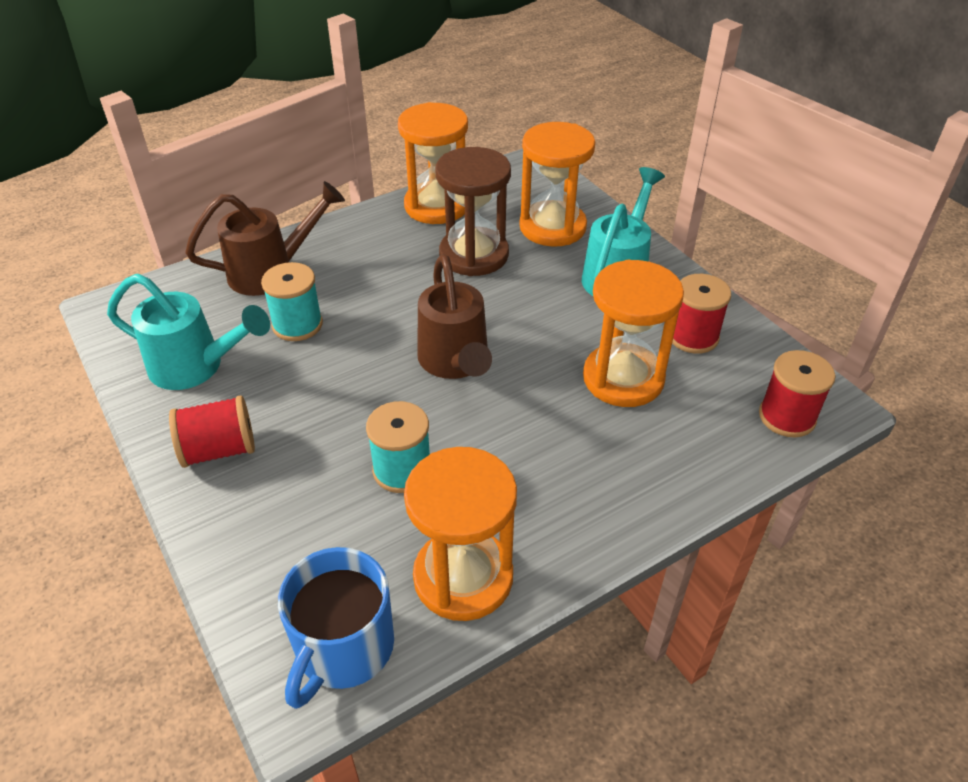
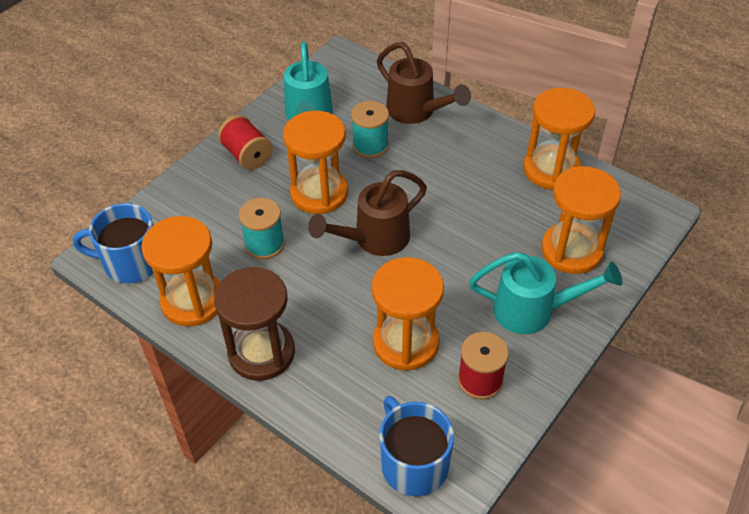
camera: 70 degrees right, 5 degrees up
brown hourglass [435,147,511,276] -> brown hourglass moved to [214,267,295,381]
red spool [759,350,835,437] -> blue mug [379,396,454,496]
none -> orange hourglass [283,111,348,214]

